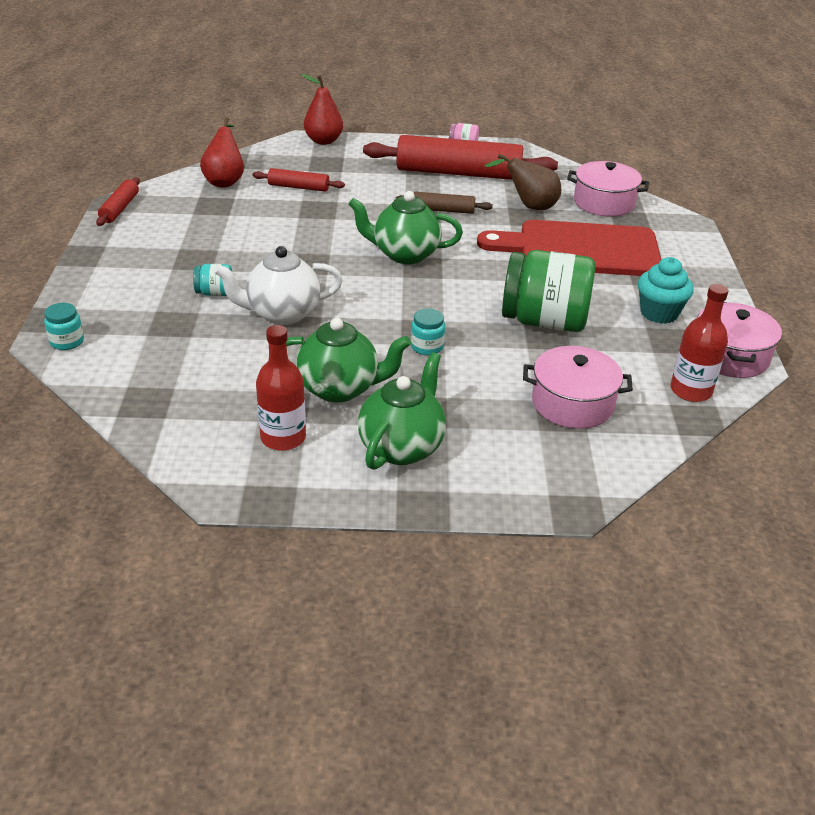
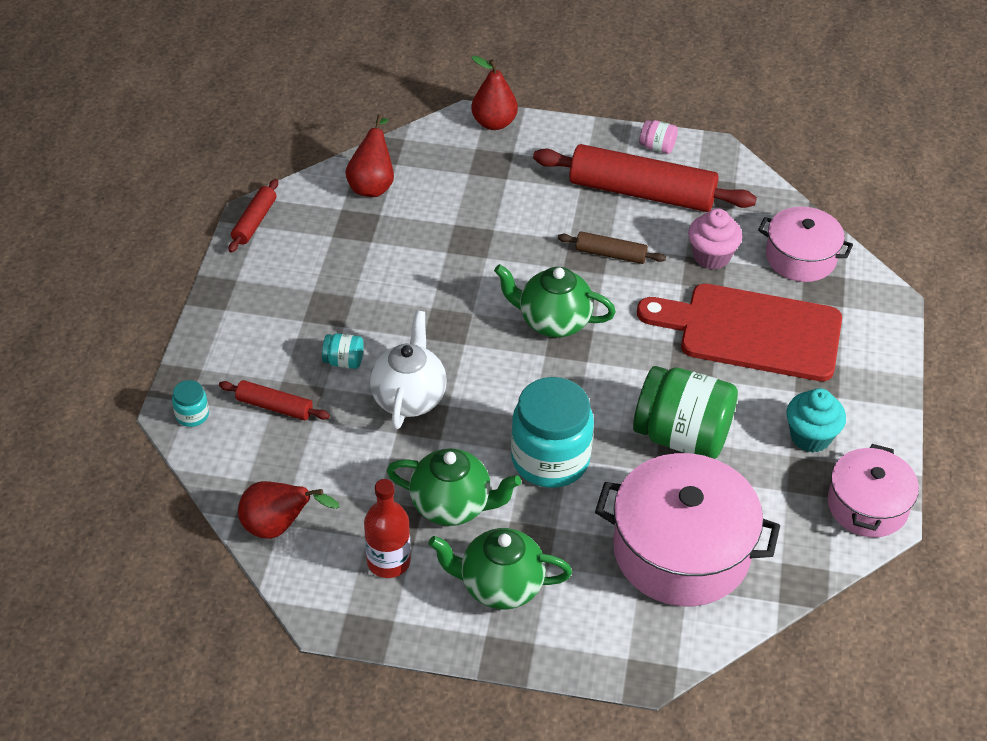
camera: 10 degrees right, 10 degrees up
white teapot [214,246,342,325] -> white teapot turned 105 degrees clockwise [369,310,447,429]
red rolling pin [253,168,345,192] -> red rolling pin moved to [219,380,330,420]
green teapot [358,352,446,470] -> green teapot turned 120 degrees counterclockwise [429,528,572,609]
turquoise jar [411,308,445,355] -> turquoise jar [511,377,594,488], size x2.30
brown pear [485,153,561,210] -> pink cupcake [688,208,742,270]
pink pot [523,346,633,429] -> pink pot [595,453,780,606], size x1.65
red bottle [671,284,728,402] -> none
none -> red pear [238,481,340,539]

